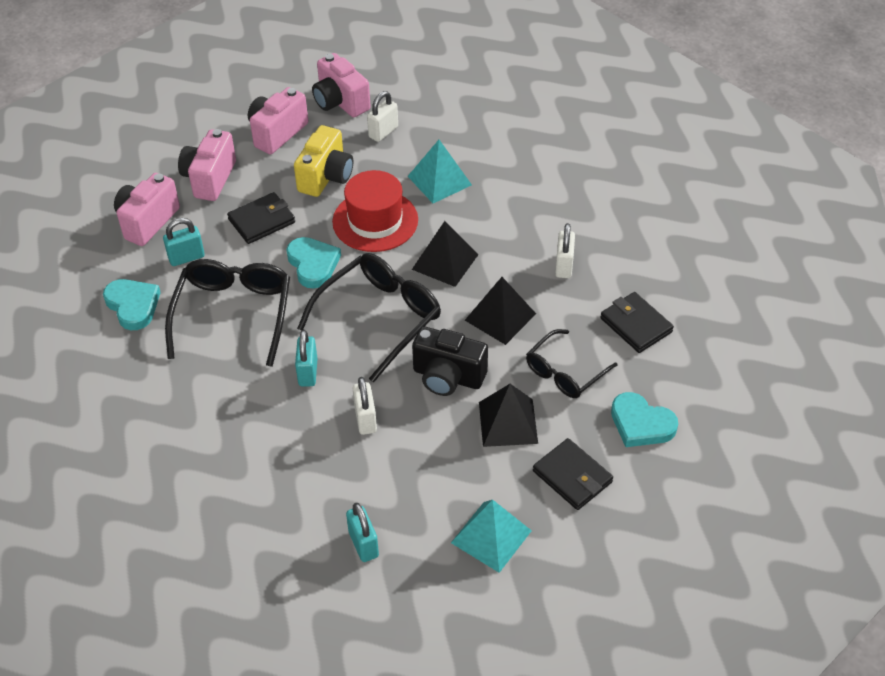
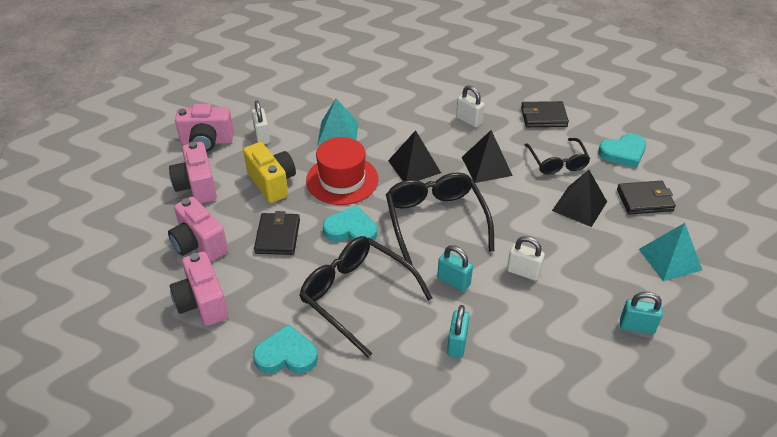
camera: 55 degrees left, 5 degrees down
turquoise padlock [163,218,205,266] -> turquoise padlock moved to [447,305,470,358]
black camera [412,326,488,396] -> none

